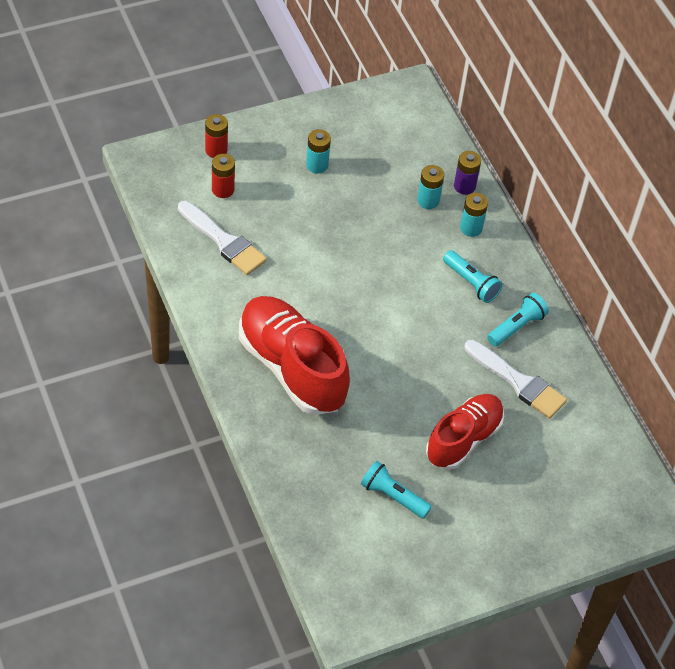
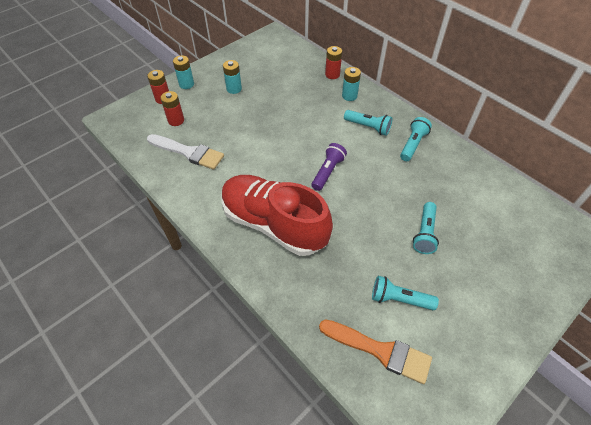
camera: 15 degrees left, 0 degrees up
turquoise battery [417,165,444,209] -> turquoise battery moved to [173,56,194,89]
red shoe [426,394,504,470] -> turquoise flashlight [413,202,439,254]
purple battery [454,151,481,195] -> red battery [325,46,342,79]
white brush [465,340,567,419] -> none
none -> purple flashlight [311,143,347,191]
none -> orange brush [319,319,432,384]

